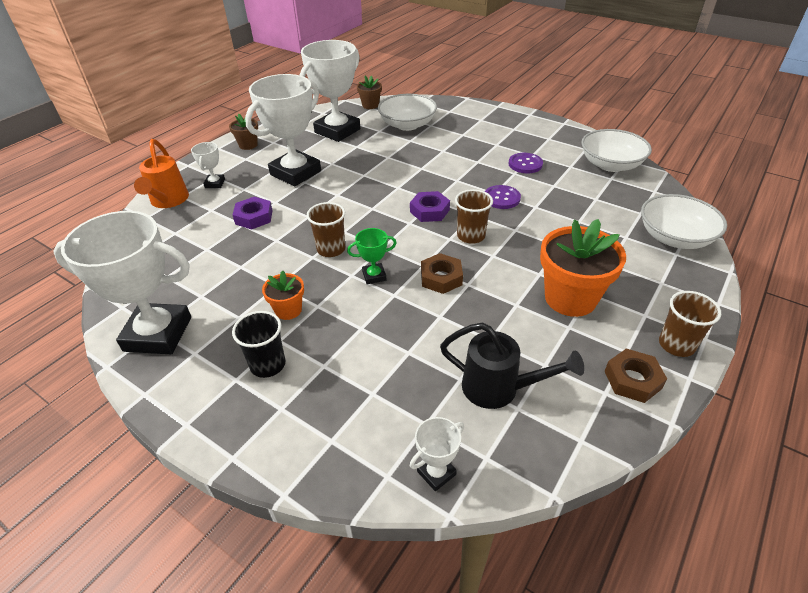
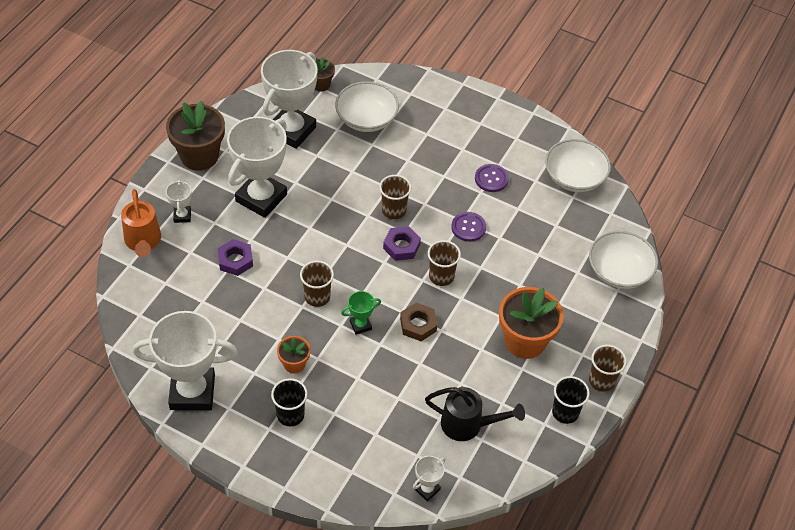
camera: 10 degrees left, 10 degrees up
brown flower pot [229,114,258,150] -> brown flower pot [166,100,225,171], size x1.93
brown nut [604,349,667,403] -> black cup [552,376,590,424]
none -> brown cup [379,175,411,219]

